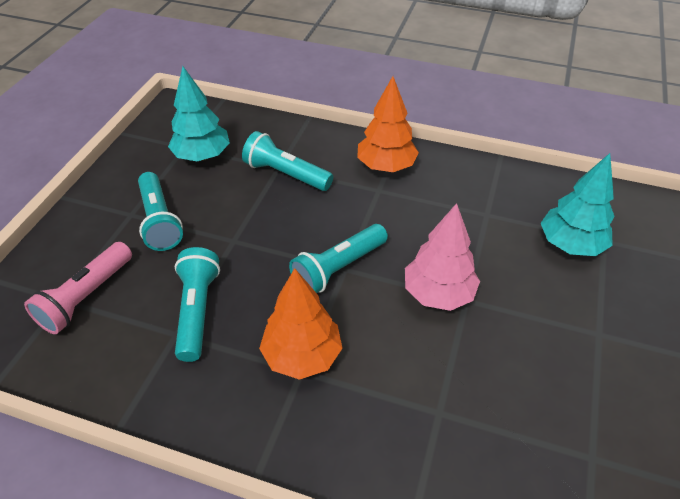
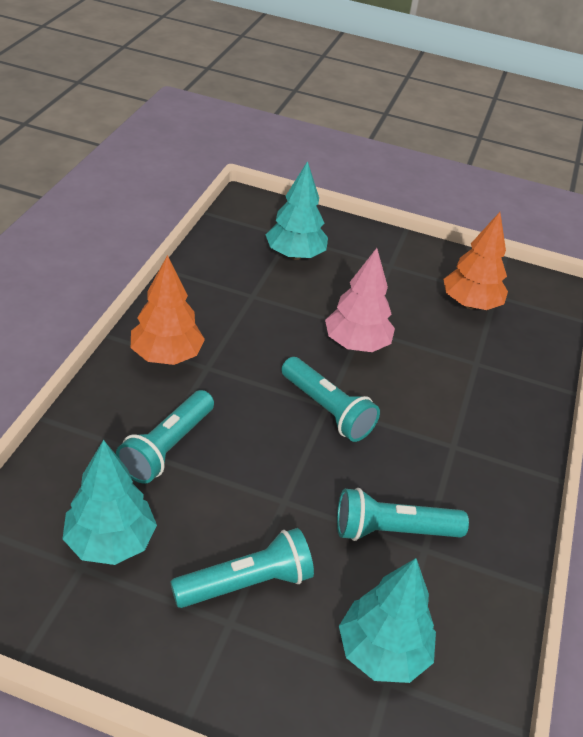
camera: 95 degrees left, 5 degrees down
pink flashlight [24,242,132,334] -> turquoise tree [339,558,436,683]
orange tree [259,268,342,380] -> orange tree moved to [443,212,508,310]

